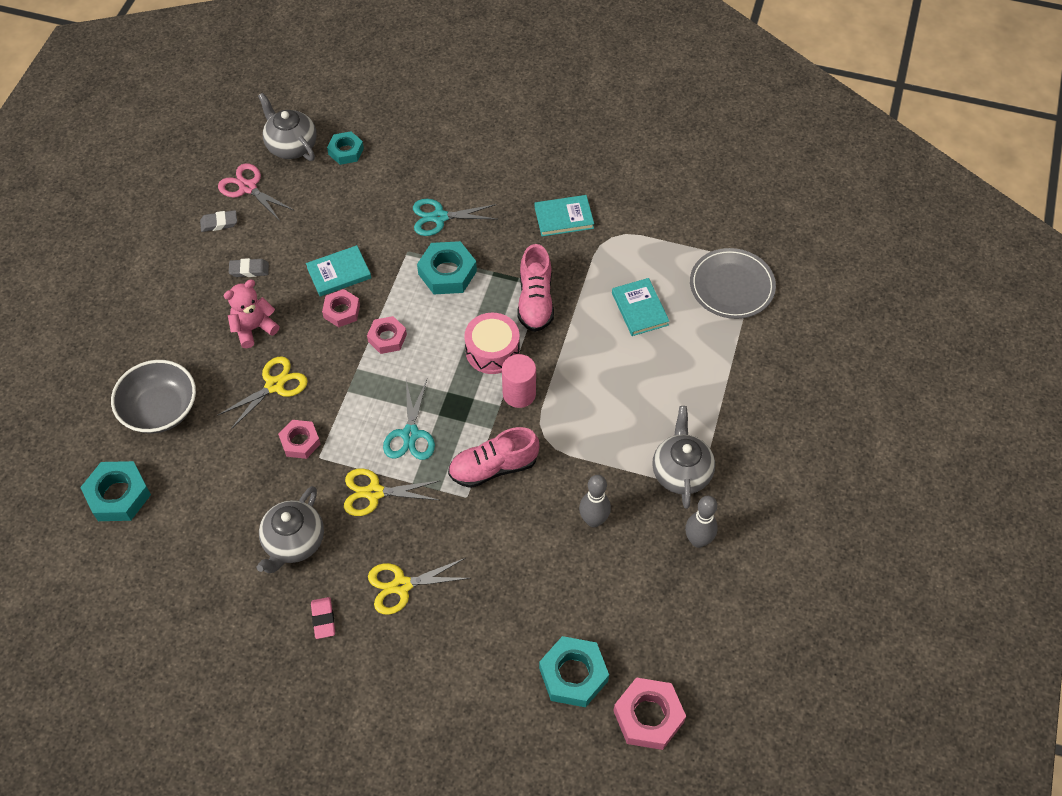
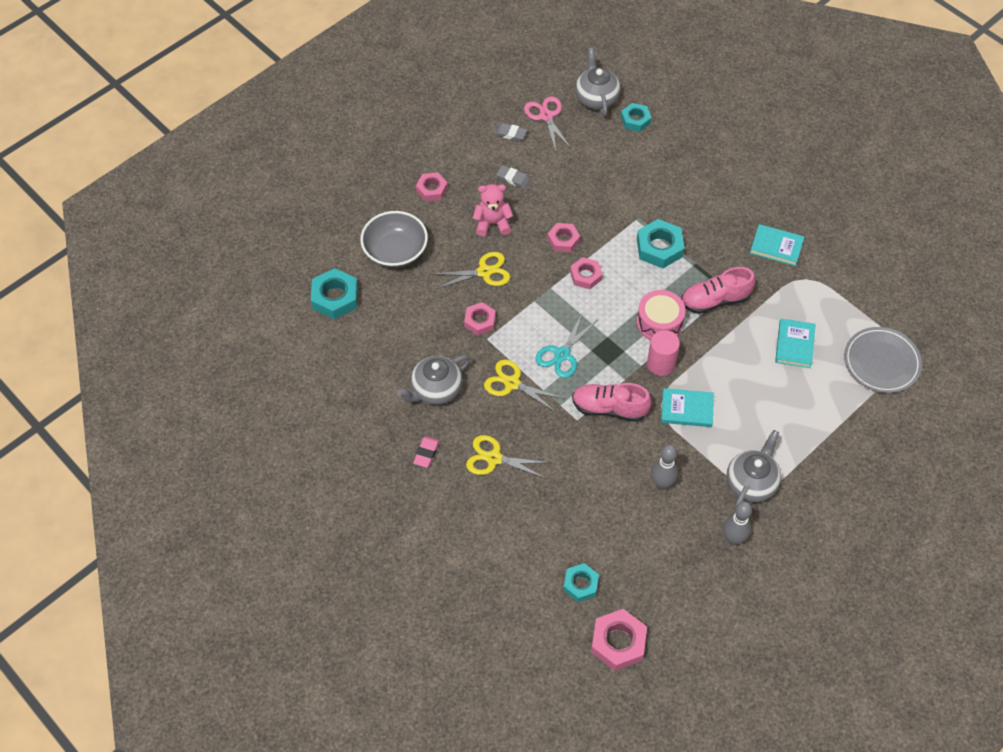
camera: 30 degrees right, 0 degrees up
turquoise book [306,245,371,296] -> turquoise book moved to [661,388,714,427]
turquoise scissors [413,199,497,236] -> none
pink shoe [518,244,554,332] -> pink shoe turned 45 degrees clockwise [681,267,756,314]
turquoise nut [539,636,609,707] -> turquoise nut [563,563,599,602], size x0.65
none -> pink nut [416,172,448,202]

